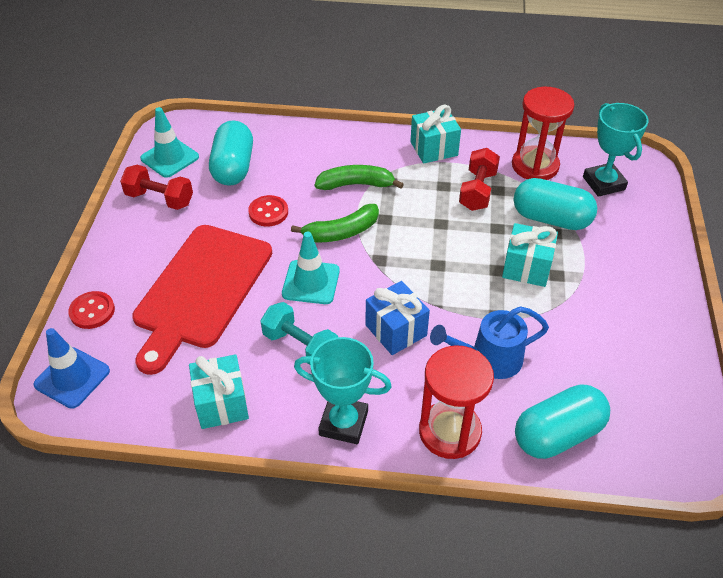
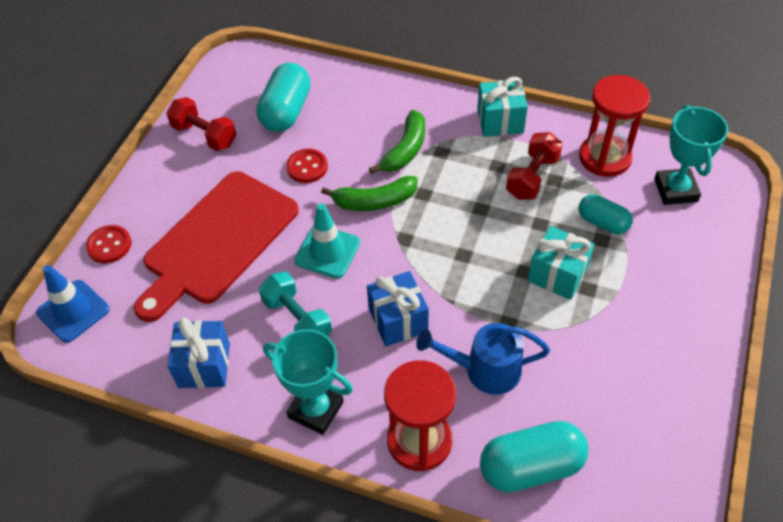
camera: 15 degrees right, 5 degrees up
turquoise traffic cone [140,107,199,178] -> none
turquoise gift [189,354,249,429] -> blue gift [168,318,230,388]
green banana [315,165,404,190] -> green banana turned 105 degrees clockwise [369,110,425,174]
turquoise capsule [513,178,597,230] -> turquoise capsule [579,194,632,234], size x0.61

